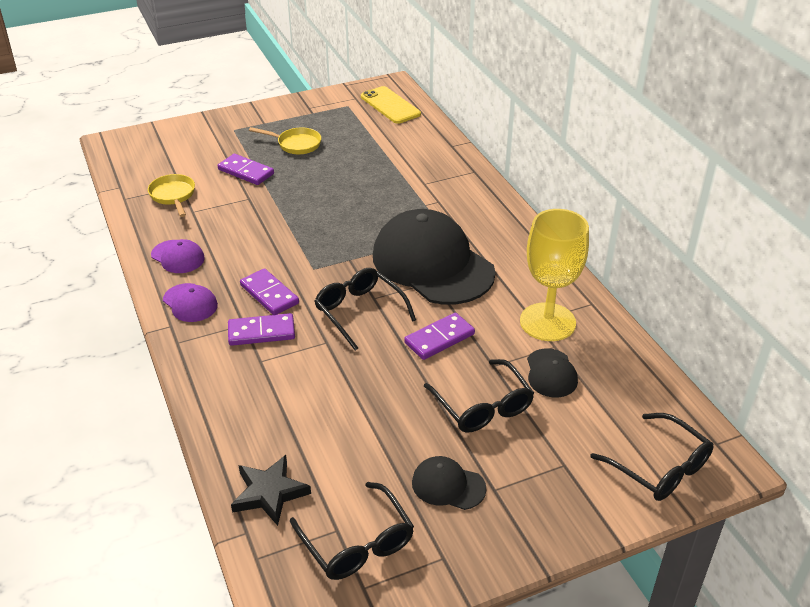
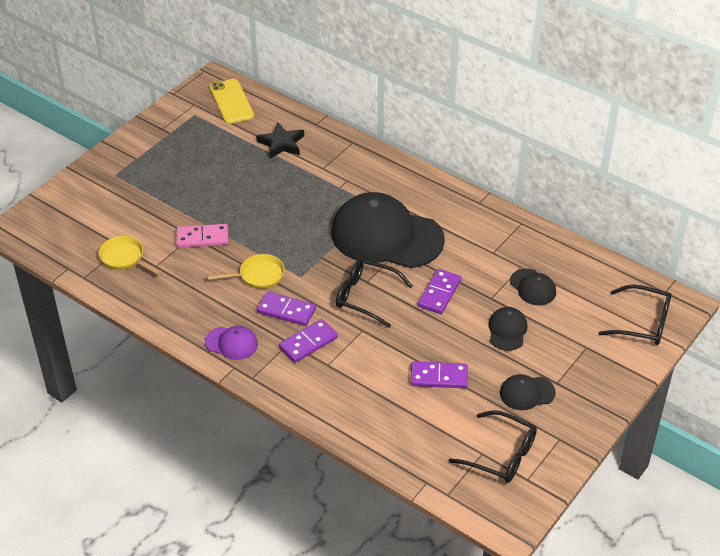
camera: 30 degrees left, 5 degrees up
purple cap [151,239,205,273] -> none
purple domino [218,154,274,185] -> purple domino moved to [411,361,468,388]
black star [231,455,311,526] -> black star moved to [256,122,304,159]
yellow pan [249,127,321,154] -> yellow pan moved to [207,254,285,289]
yellow phone [361,86,421,124] -> yellow phone turned 45 degrees clockwise [210,79,254,124]
black glasses [424,359,534,433] -> black cap [488,307,528,351]
yellow goblet [520,209,589,341] -> none
none -> pink domino [177,224,229,248]

